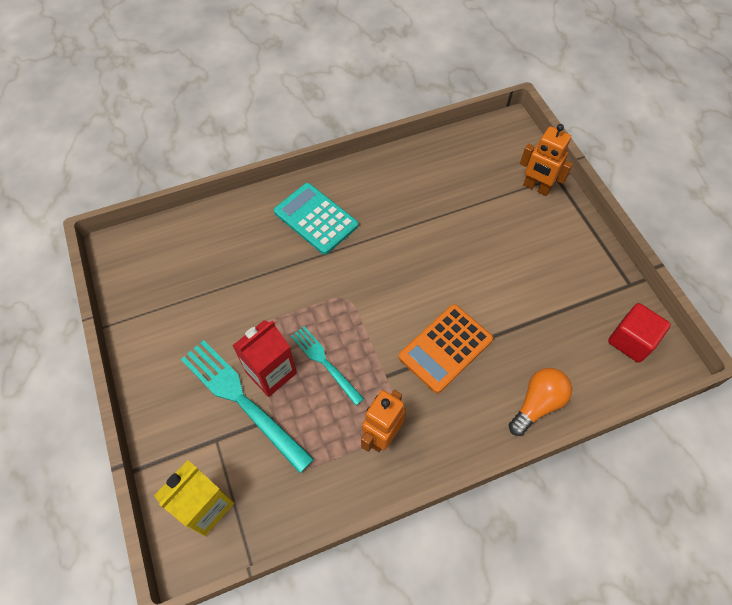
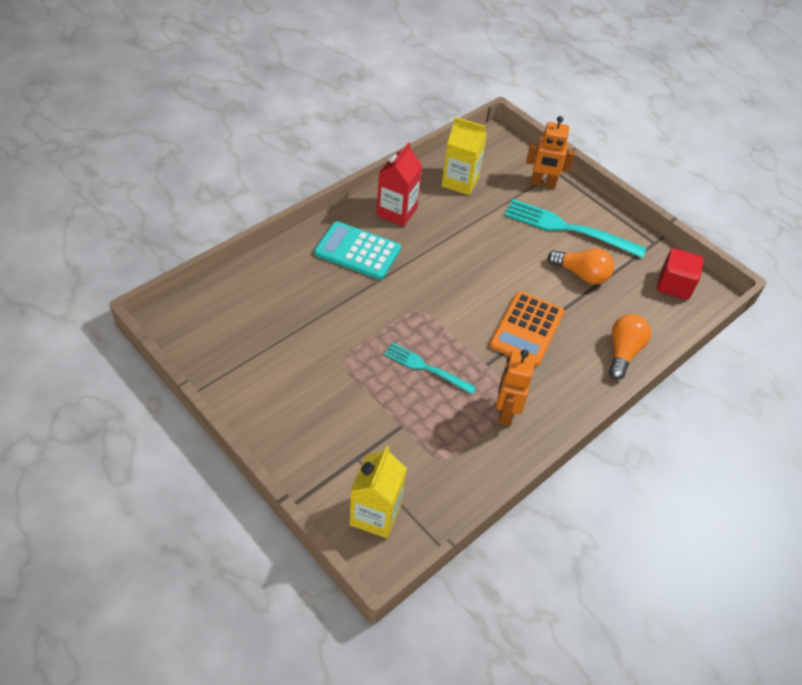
camera: 25 degrees left, 10 degrees down
turquoise fork [181,340,314,473] -> turquoise fork moved to [504,199,646,258]
red carton [232,320,297,397] -> red carton moved to [377,142,423,227]
none -> yellow carton [442,117,487,195]
none -> orange light bulb [548,248,614,284]

